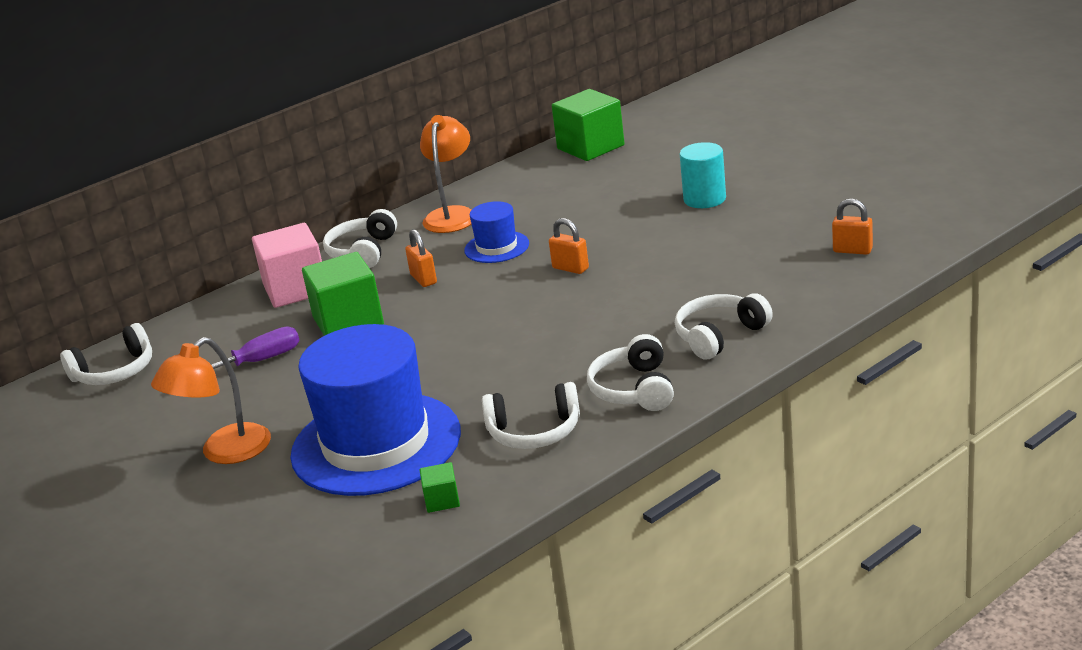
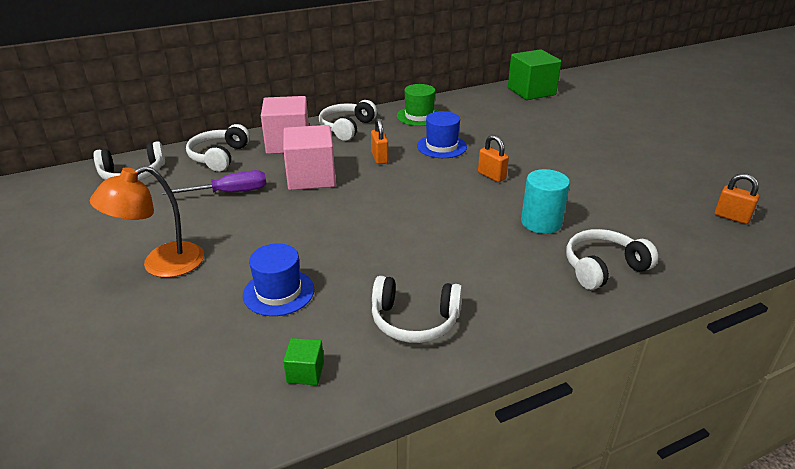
camera: 10 degrees right, 5 degrees up
blue hat [290,324,461,496] -> blue hat [243,243,314,316], size x0.47
green cube [302,252,384,336] -> pink cube [283,125,336,190]
orange lamp [420,115,472,233] -> green hat [397,84,438,126]
white headphones [587,334,674,411] -> white headphones moved to [186,124,250,172]
turquoise cylinder [680,142,726,208] -> turquoise cylinder moved to [521,169,570,234]

